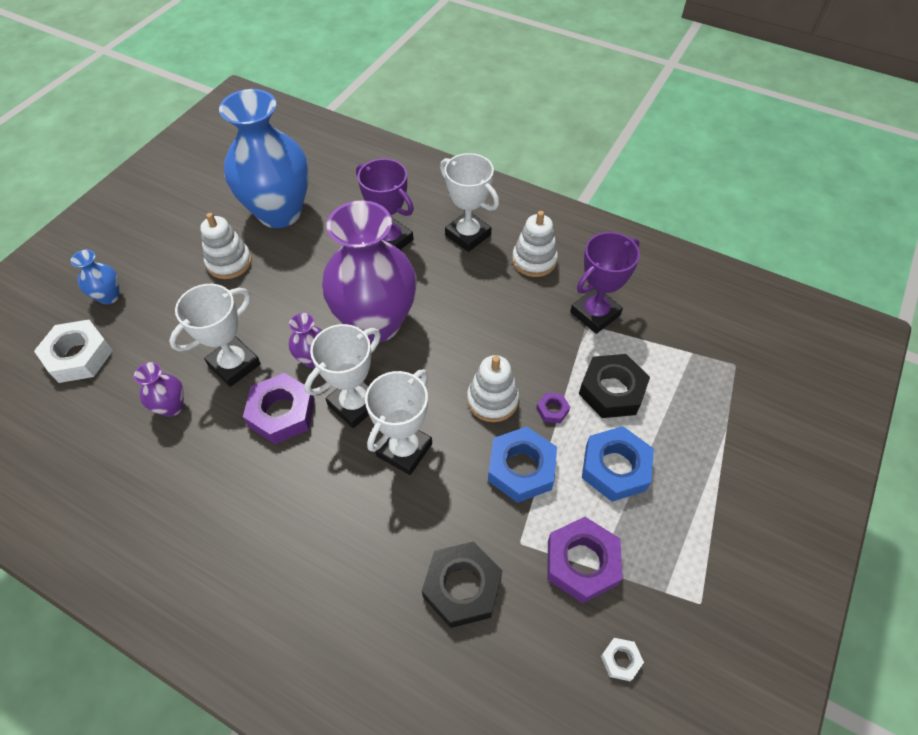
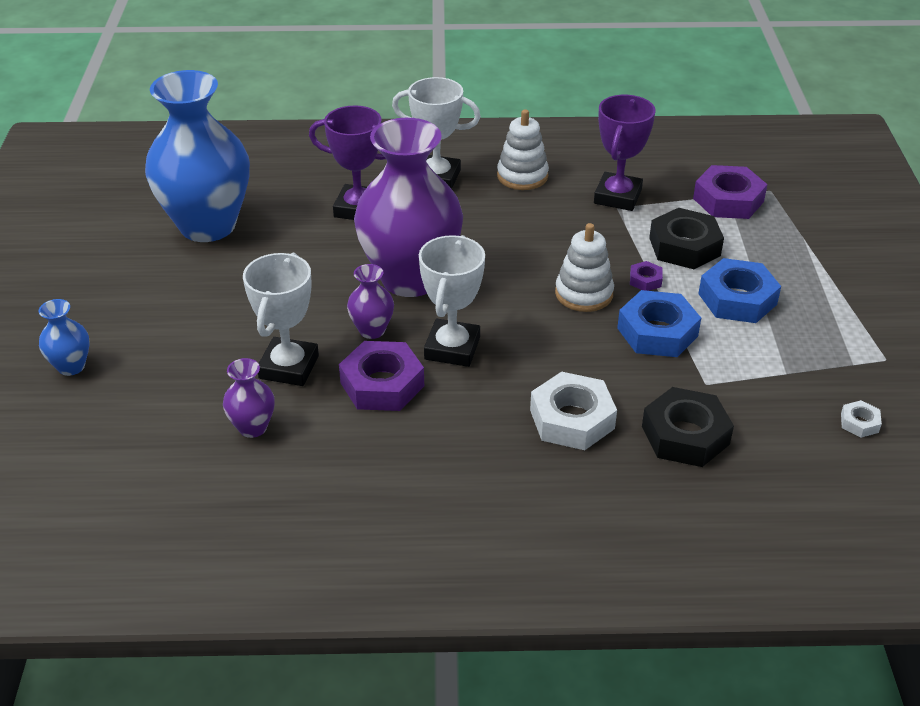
camera: 30 degrees left, 15 degrees down
white nut [34,320,113,383] -> white nut moved to [530,372,617,450]
white stacking toy [200,213,252,279] -> none
white trophy [365,369,432,475] -> none
purple nut [547,517,622,603] -> purple nut moved to [693,165,768,219]

